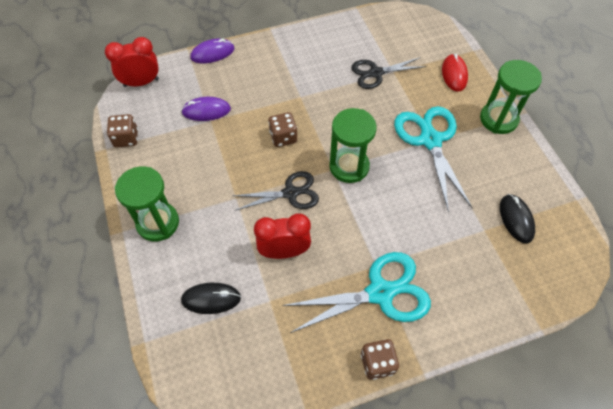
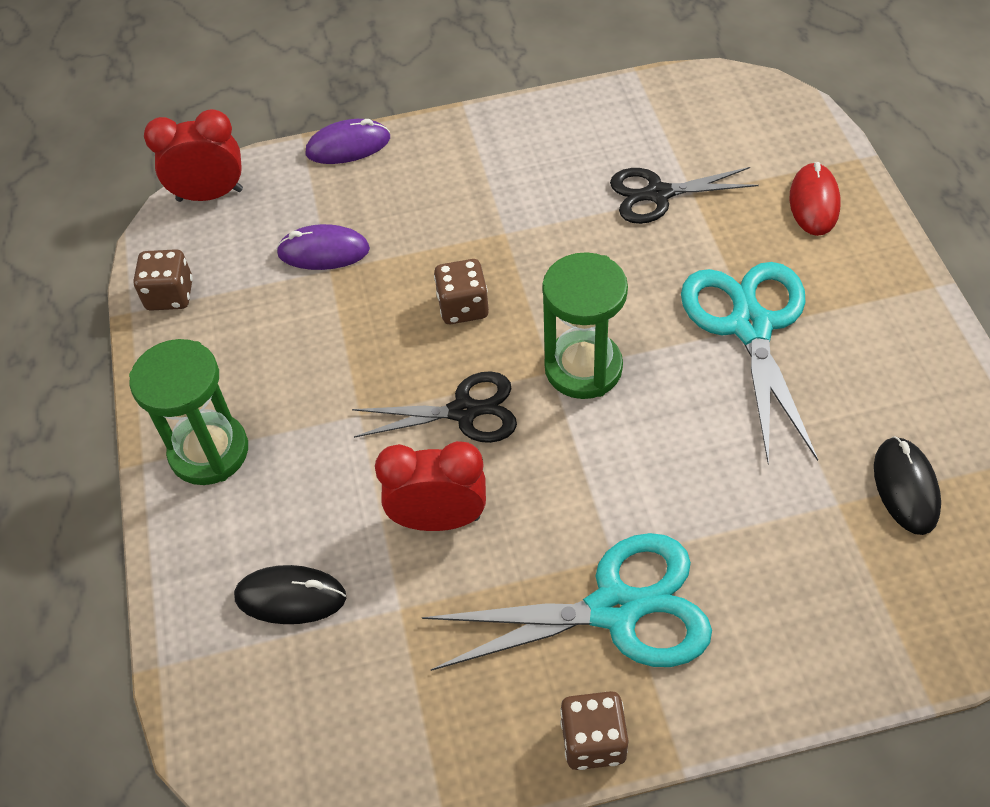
camera: 10 degrees right, 5 degrees down
green hourglass [480,60,542,134] -> none

